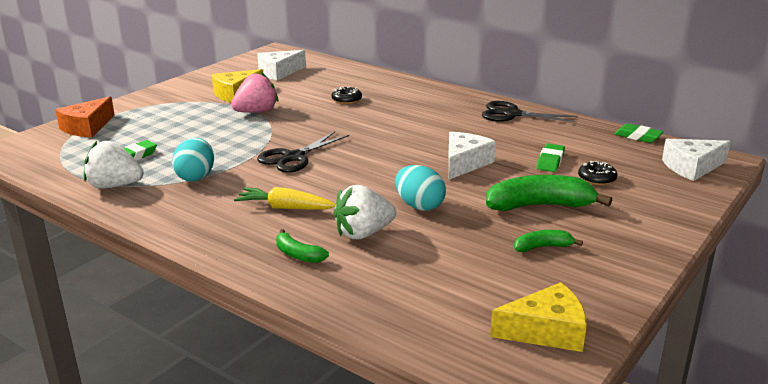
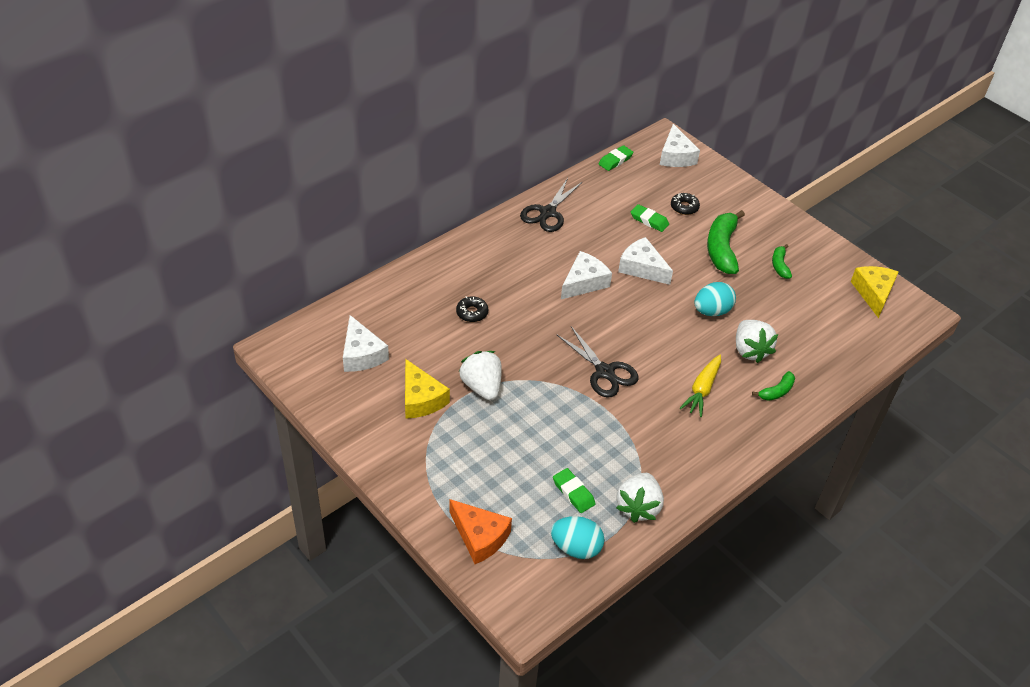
camera: 80 degrees left, 20 degrees up
turquoise egg [172,138,214,182] -> turquoise egg moved to [551,516,605,559]
pink strawberry [231,72,278,113] -> white strawberry [459,351,502,400]
none -> white cheese [561,251,612,299]

